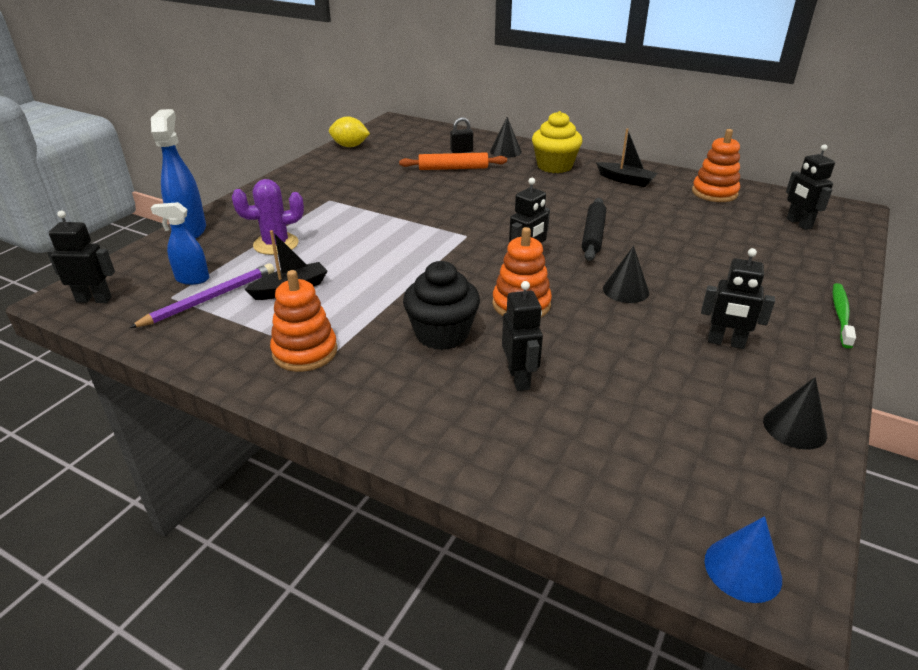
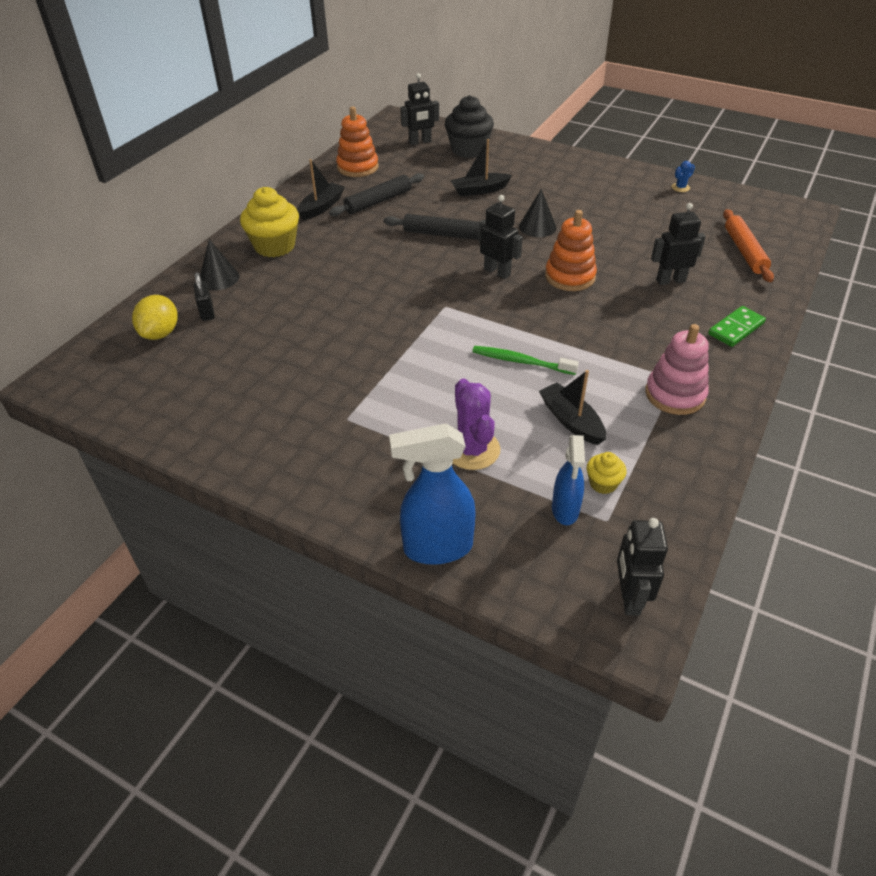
camera: 90 degrees left, 10 degrees up
purple pencil [129,263,275,328] -> yellow cupcake [587,452,626,494]
orange stacking toy [270,270,337,372] -> pink stacking toy [645,324,709,415]
yellow lemon [329,116,370,147] -> yellow lemon moved to [132,295,178,340]
orange rolling pin [399,153,507,170] -> orange rolling pin moved to [723,209,774,282]
black cupcake [403,261,480,350] -> black cupcake moved to [445,95,494,158]
black robot [701,248,775,349] -> none
blue cone [704,516,782,603] -> none
black cone [763,377,827,450] -> blue cactus [672,161,695,192]
green toothbrush [832,283,856,349] -> green toothbrush moved to [472,346,579,375]
none -> black rolling pin [329,173,424,216]
none -> black boat [450,139,512,196]
none -> green domino [708,306,766,347]

